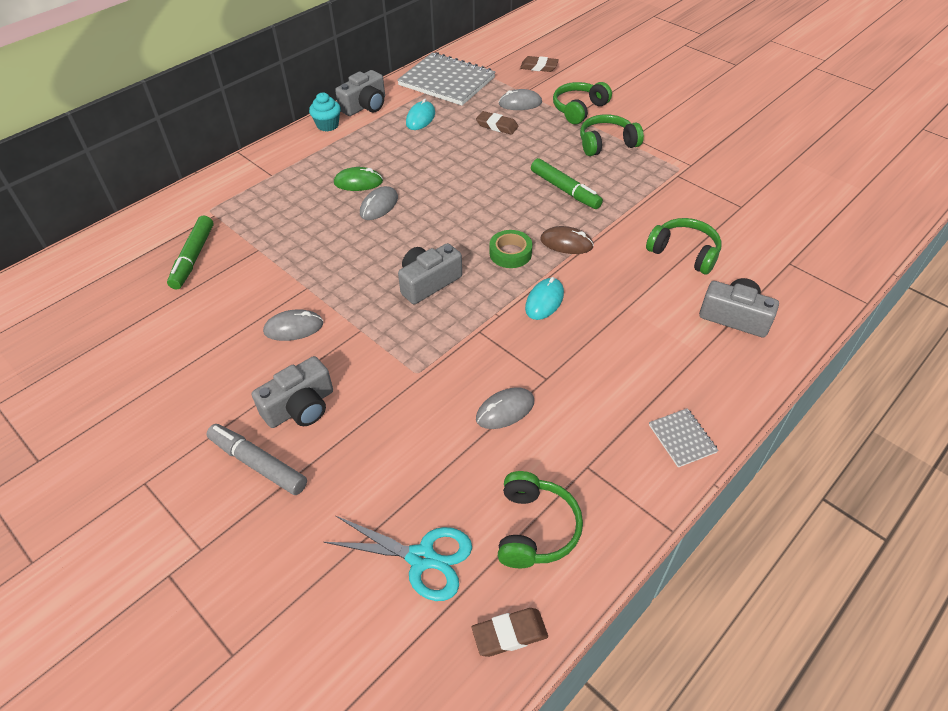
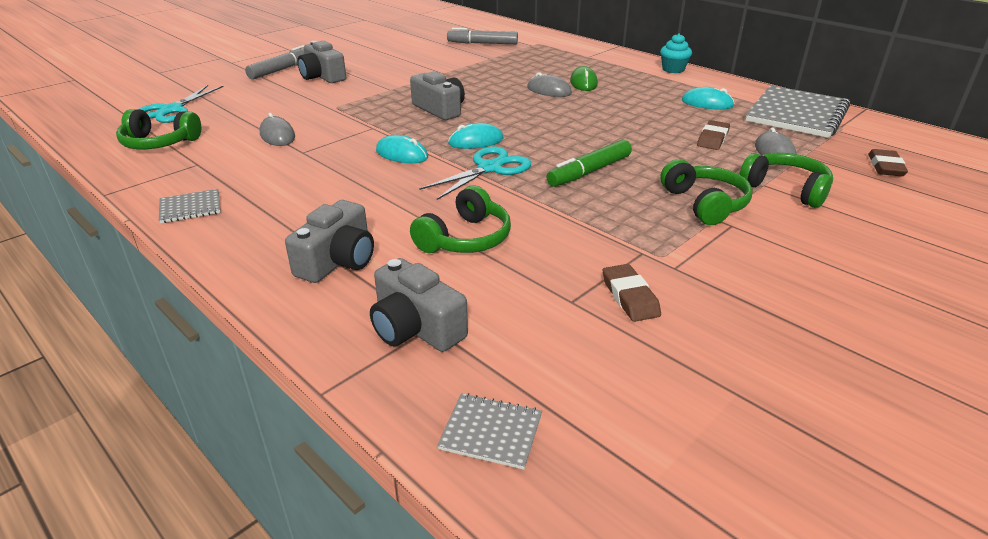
camera: 90 degrees right, 15 degrees down
green marker [167,216,214,289] -> grey marker [447,28,518,44]
grey mouse [263,309,323,341] -> none
grey camera [335,70,385,116] -> grey camera moved to [370,258,468,352]
brown eraser [472,608,548,657] -> brown eraser moved to [603,264,661,322]
green tape [489,230,532,268] -> turquoise mouse [448,123,504,149]
brown mouse [540,226,594,254] -> turquoise scissors [419,146,531,200]
none -> grey notebook [437,393,542,470]

